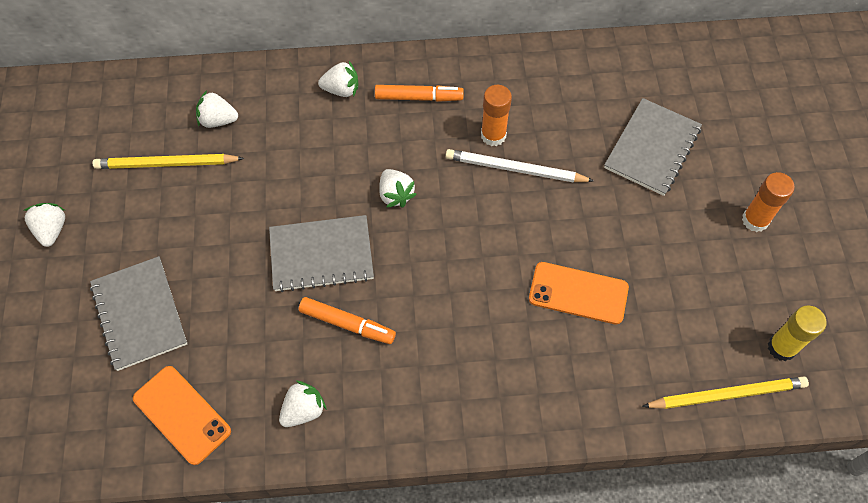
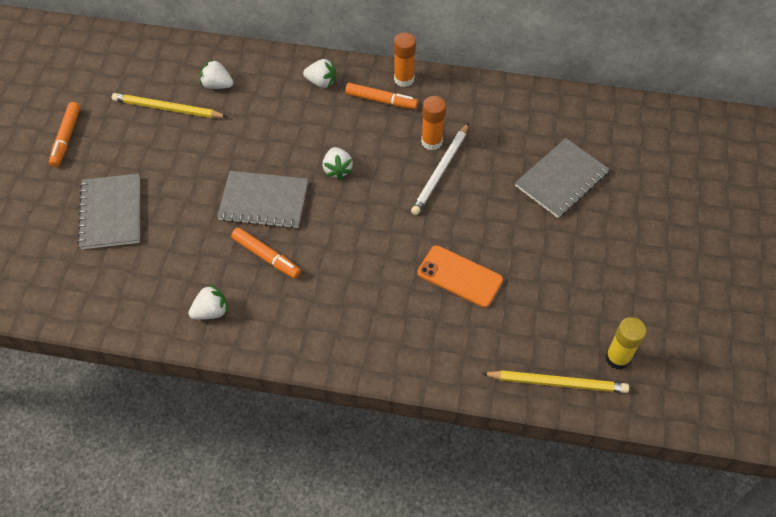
camera: 15 degrees right, 5 degrees down
white strawberry [23,203,65,247] -> orange marker [49,102,81,167]
orange phone [133,366,231,465] -> none
white pencil [445,149,594,183] -> white pencil turned 90 degrees counterclockwise [411,123,469,215]
orange glue stick [742,172,795,232] -> orange glue stick moved to [394,33,416,87]

